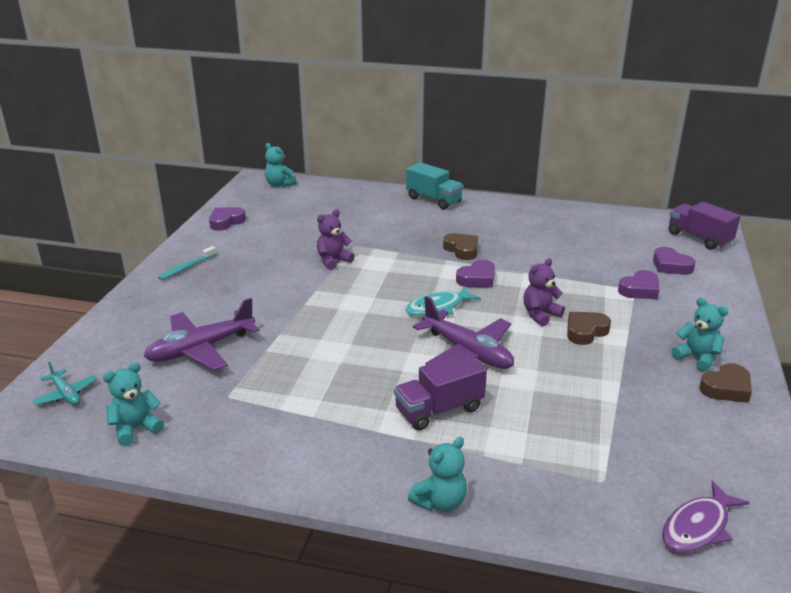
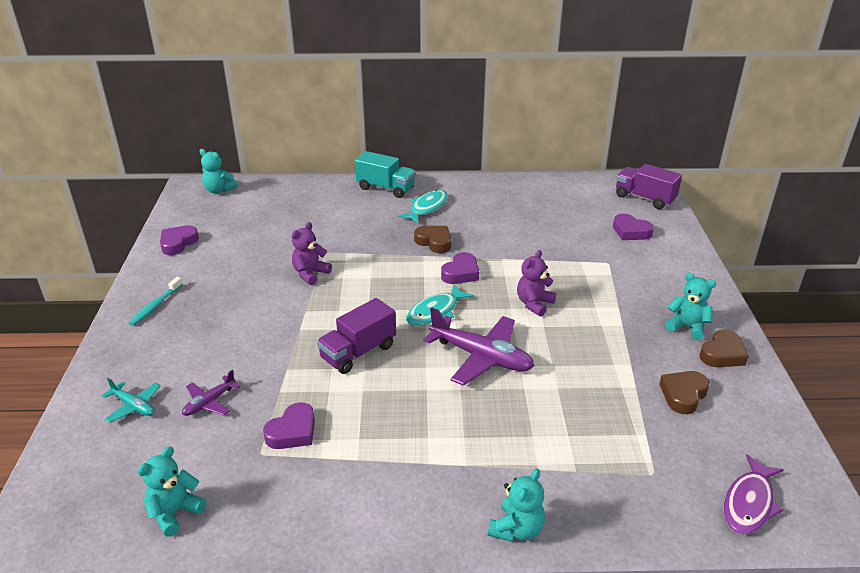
camera: 15 degrees left, 5 degrees up
turquoise plane [32,362,97,405] -> turquoise plane moved to [102,378,160,423]
purple plane [144,298,260,371] -> purple plane [182,370,241,416], size x0.52
purple truck [394,352,487,431] -> purple truck moved to [317,298,396,374]
brown heart [567,312,611,345] -> brown heart moved to [659,371,710,414]
purple heart [618,270,659,299] -> purple heart moved to [263,402,315,449]
none -> turquoise fish [398,190,448,223]

